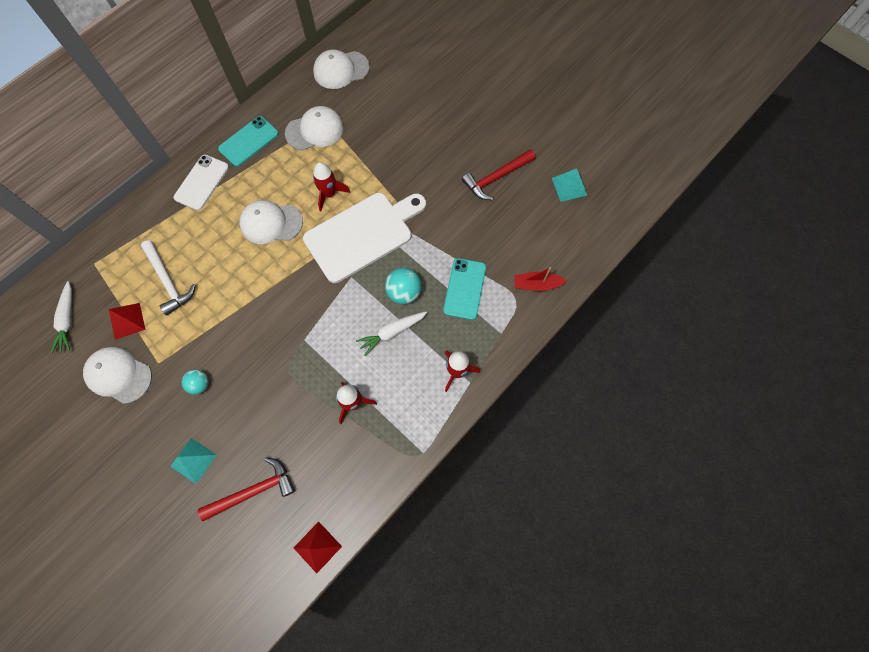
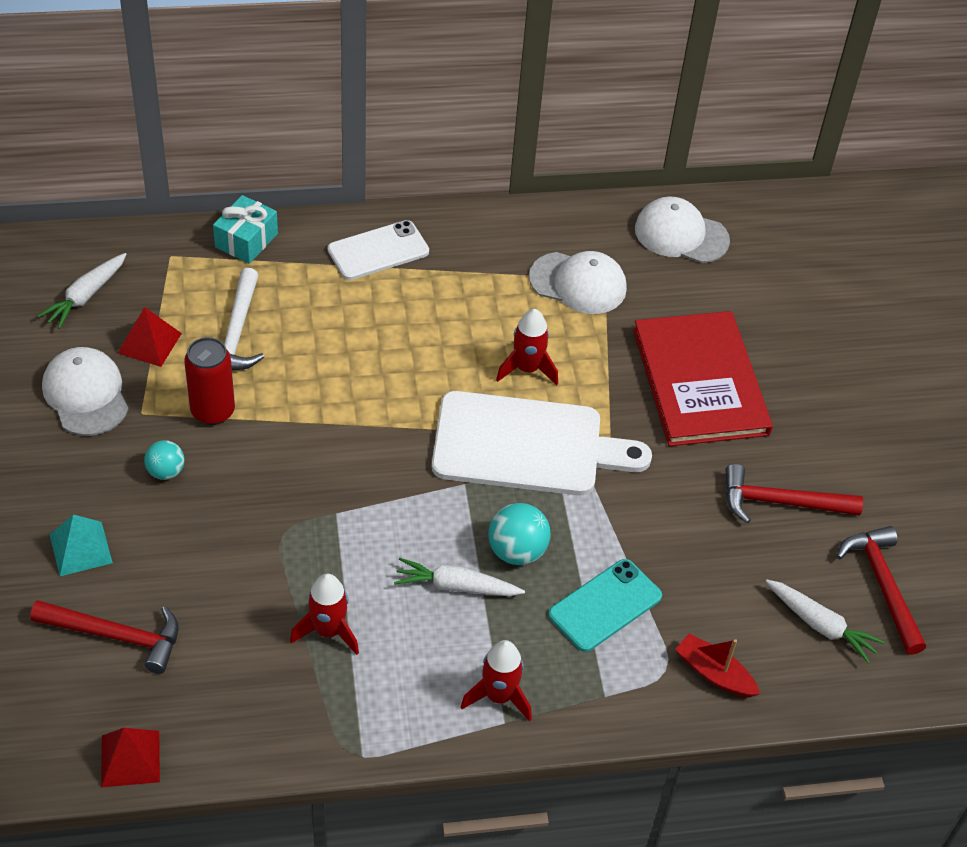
camera: 35 degrees right, 20 degrees down
turquoise phone [218,116,279,167] -> none
white cap [239,200,303,244] -> none
turquoise pyramid [552,169,587,202] -> red hammer [836,526,926,655]
none -> red can [184,337,235,425]
none -> turquoise gift [213,195,278,264]
none -> red book [633,311,773,446]
none -> white carrot [766,580,885,664]

